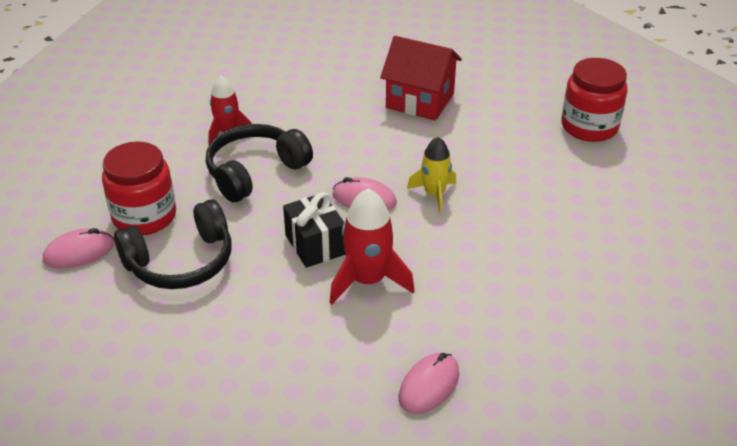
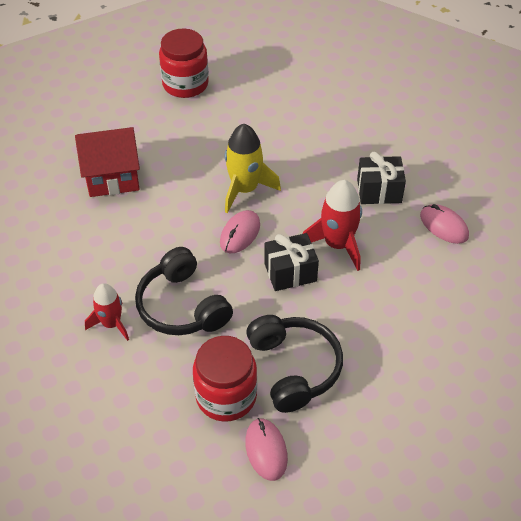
camera: 80 degrees left, 10 degrees up
red house [380,36,462,121] -> red house turned 45 degrees clockwise [75,127,140,197]
yellow rocket [407,137,456,213] -> yellow rocket [225,124,281,213], size x1.51
none -> black gift [357,152,406,204]

